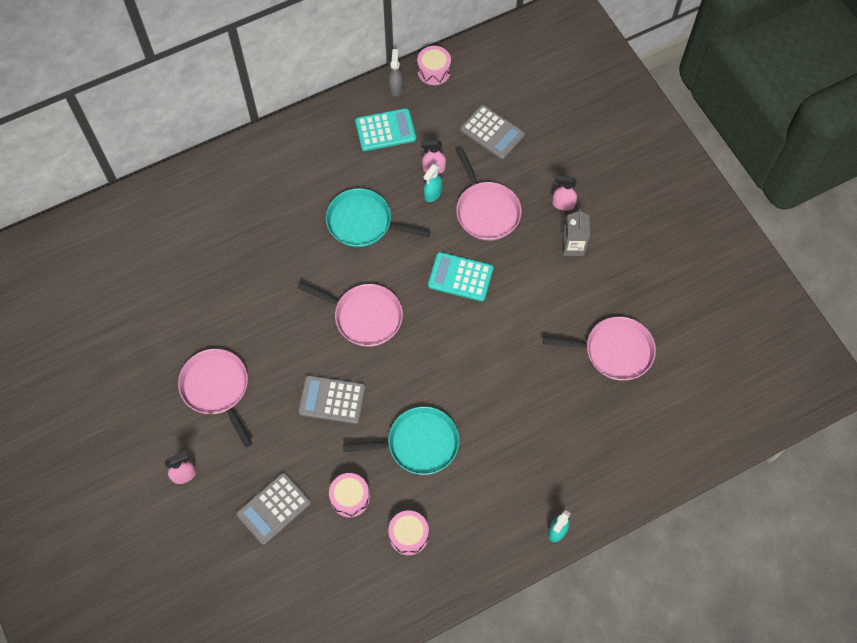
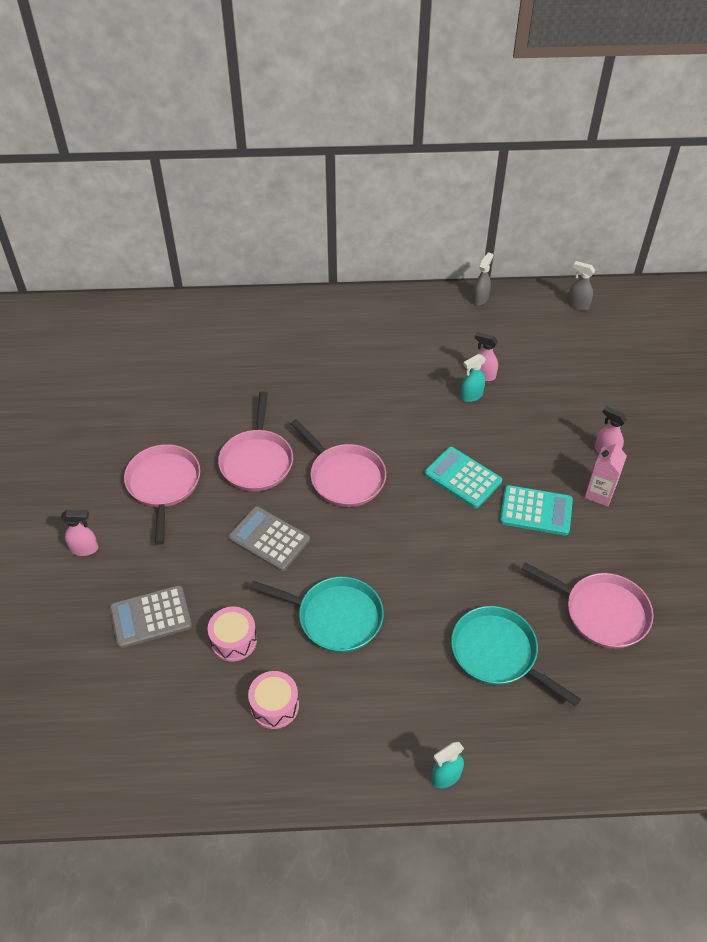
camera: 25 degrees right, 15 degrees down
turquoise pan [326,188,431,247] -> turquoise pan moved to [451,606,581,706]
turquoise calculator [355,108,416,151] -> turquoise calculator moved to [500,485,573,535]
pink drum [417,46,451,85] -> none
pink pan [456,148,521,241] -> pink pan moved to [218,391,293,491]
grey calculator [460,105,525,159] -> none
grey carton [562,209,590,256] -> pink carton [584,441,627,507]
none -> grey spray bottle [568,261,595,311]

